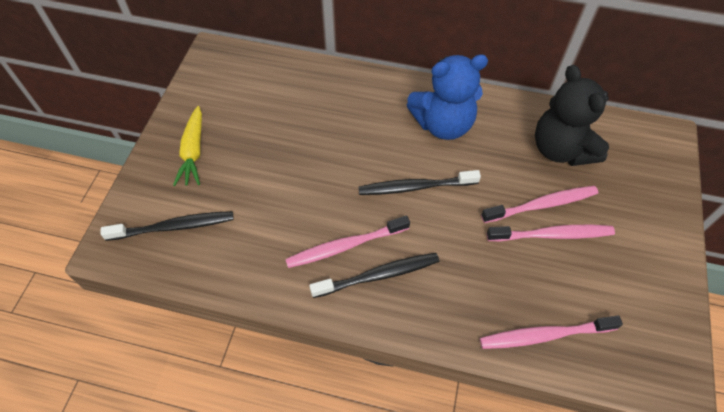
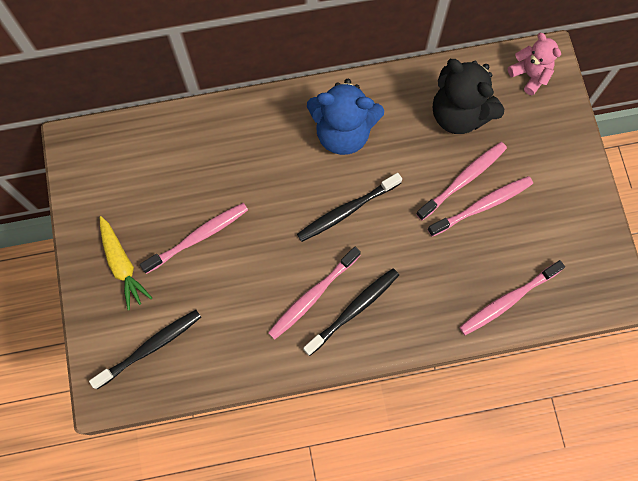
camera: 25 degrees left, 15 degrees up
blue teddy bear [407,54,488,140] -> blue teddy bear turned 45 degrees clockwise [307,79,384,155]
none -> pink toothbrush [140,203,248,274]
none -> pink teddy bear [508,33,561,95]

